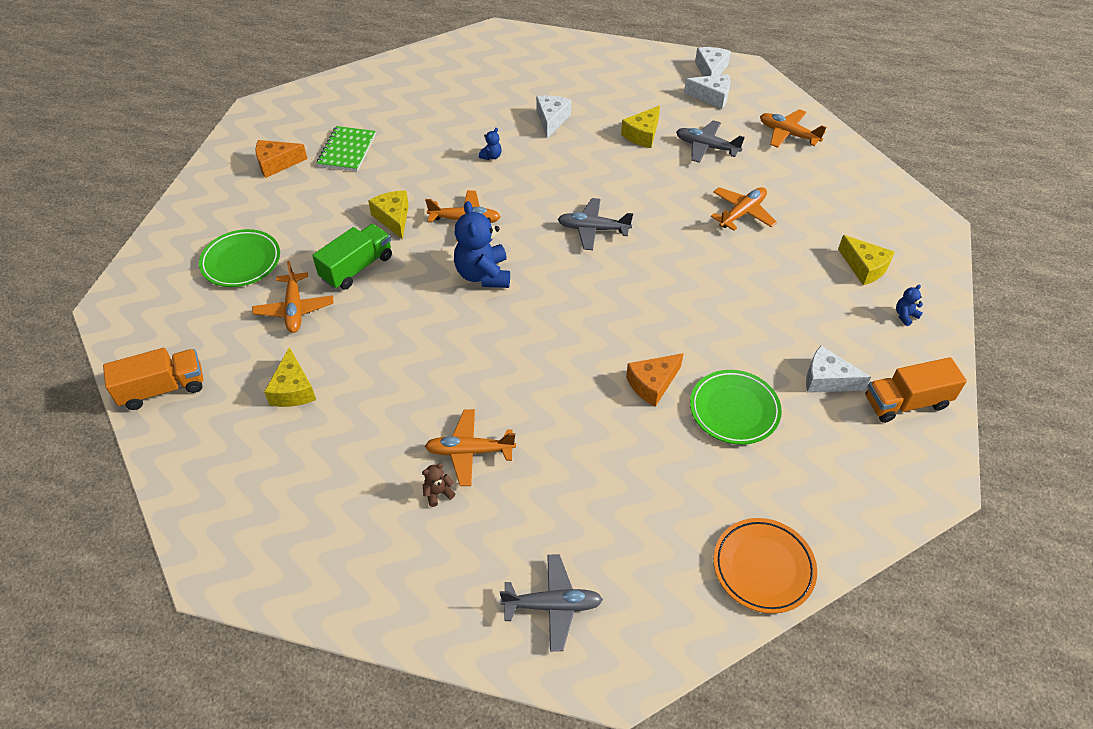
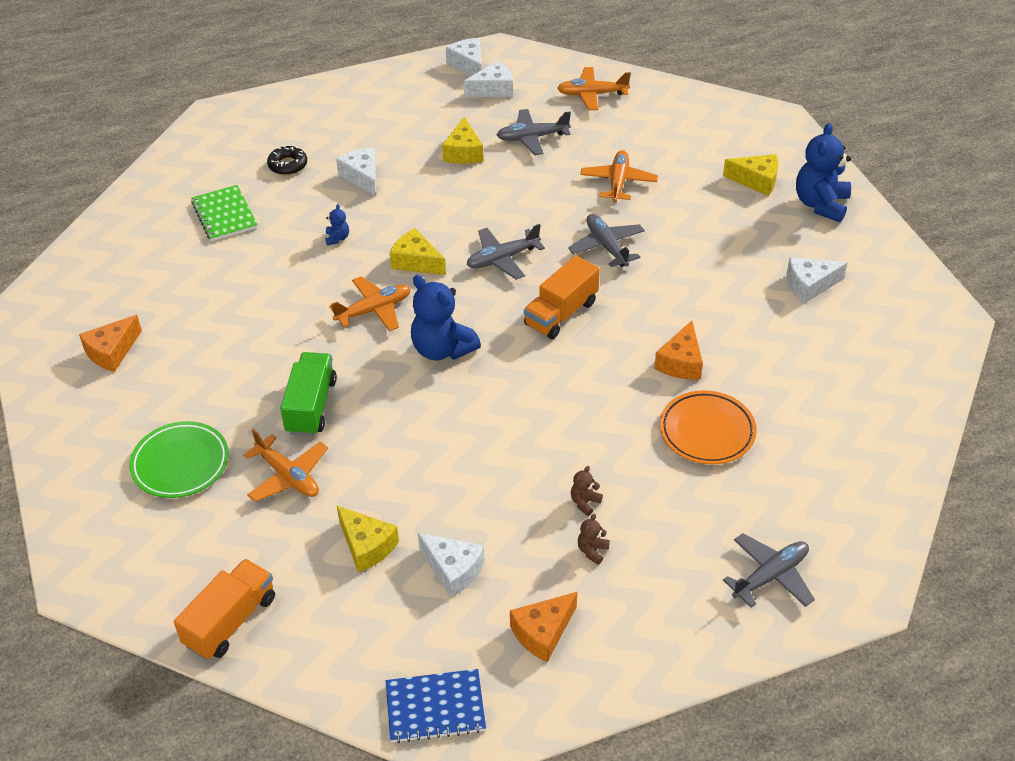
camera: 35 degrees left, 5 degrees down
green notebook [317,126,376,171] -> green notebook moved to [191,185,258,241]
yellow cheese [368,191,409,240] -> yellow cheese moved to [390,228,446,275]
orange plane [425,409,516,486] -> brown teddy bear [571,466,603,516]
green plate [690,370,782,445] -> none
orange plate [713,518,817,614] -> orange plate moved to [660,390,757,464]
orange truck [865,357,967,423] -> orange truck moved to [524,255,600,339]
blue teddy bear [896,284,923,326] -> blue teddy bear [796,123,851,222], size x2.30
none -> black donut [267,145,307,175]
none -> blue notebook [386,669,486,743]
none -> white cheese [418,533,485,597]
none -> orange cheese [510,592,577,662]
none -> grey plane [568,214,645,267]

